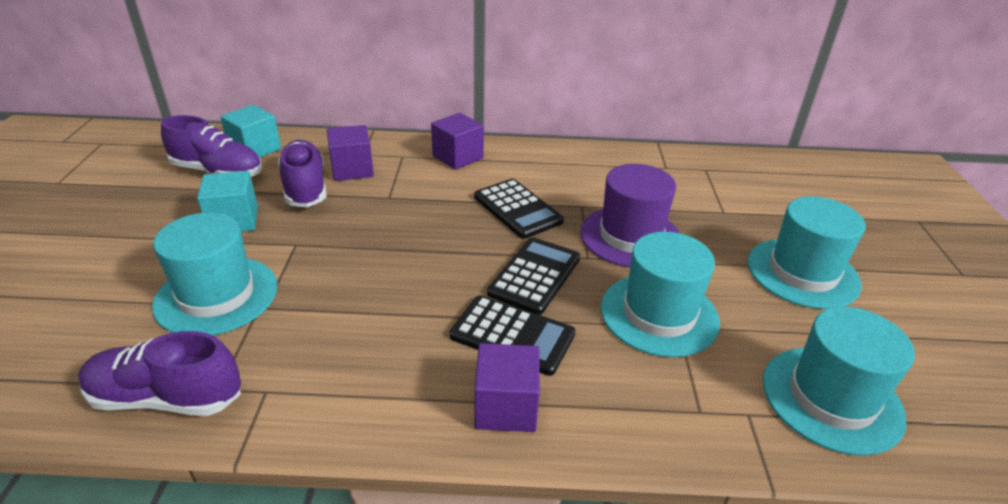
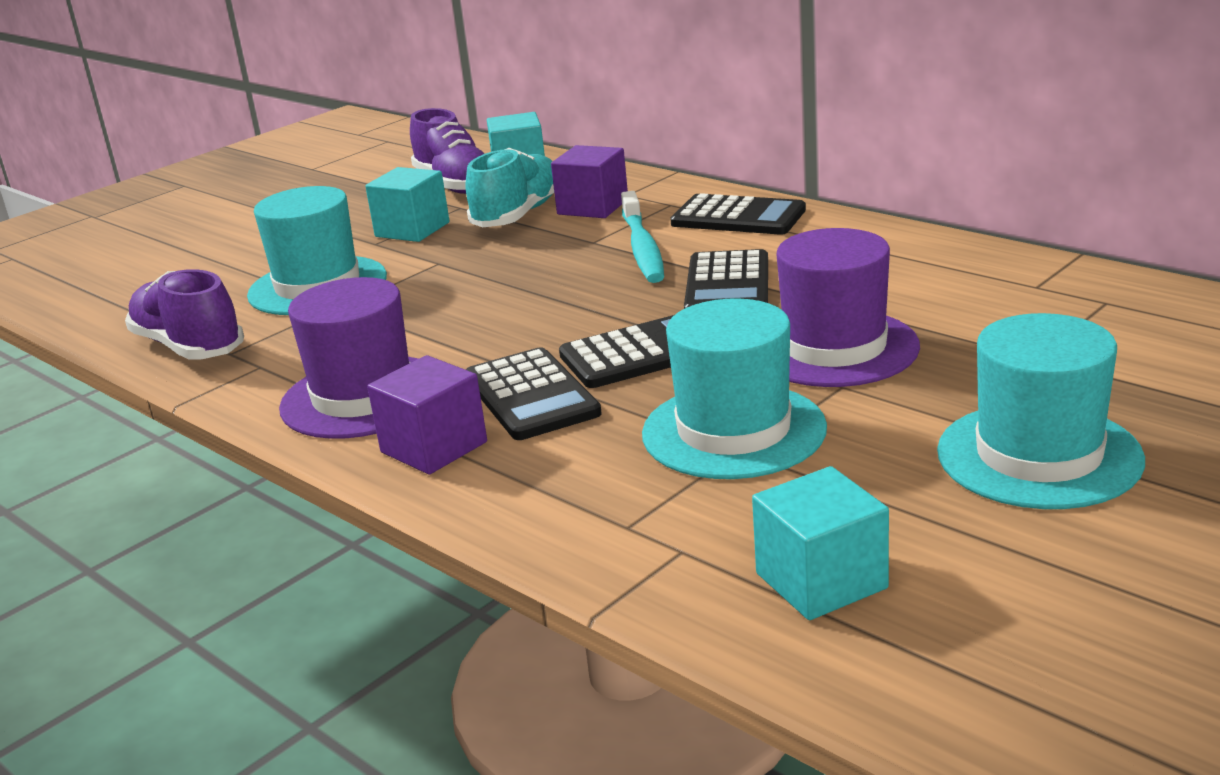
camera: 45 degrees right, 10 degrees down
purple shoe [278,140,327,207] -> turquoise shoe [466,148,554,227]
purple cube [431,113,484,170] -> black calculator [670,193,806,235]
turquoise hat [763,306,915,456] -> turquoise cube [752,466,889,620]
none -> purple hat [279,277,418,439]
none -> turquoise toothbrush [621,191,664,283]

